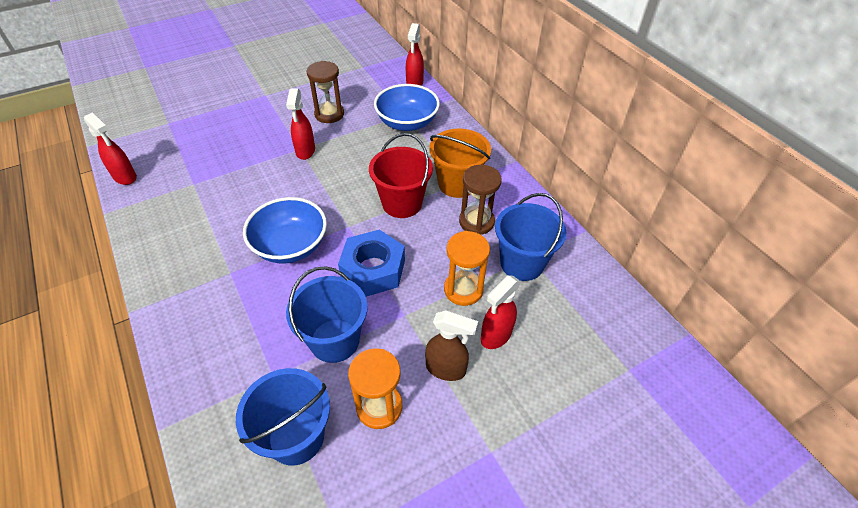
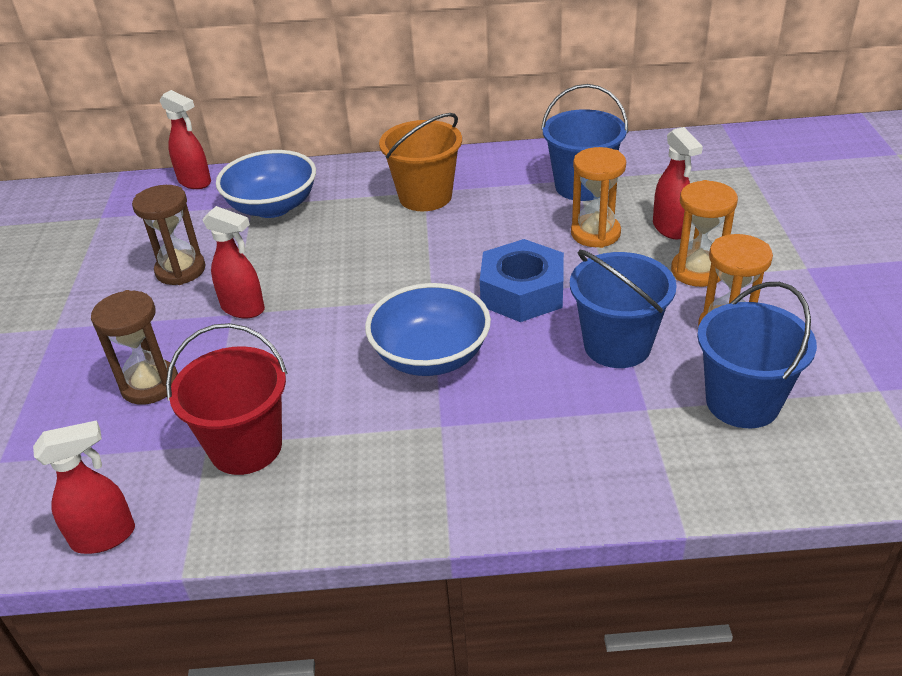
camera: 60 degrees left, 10 degrees down
red bucket [369,133,433,218] -> red bucket moved to [166,323,288,475]
brown spray bottle [425,310,478,381] -> orange hourglass [671,180,738,287]
brown hourglass [459,165,502,235] -> brown hourglass moved to [91,290,178,405]

